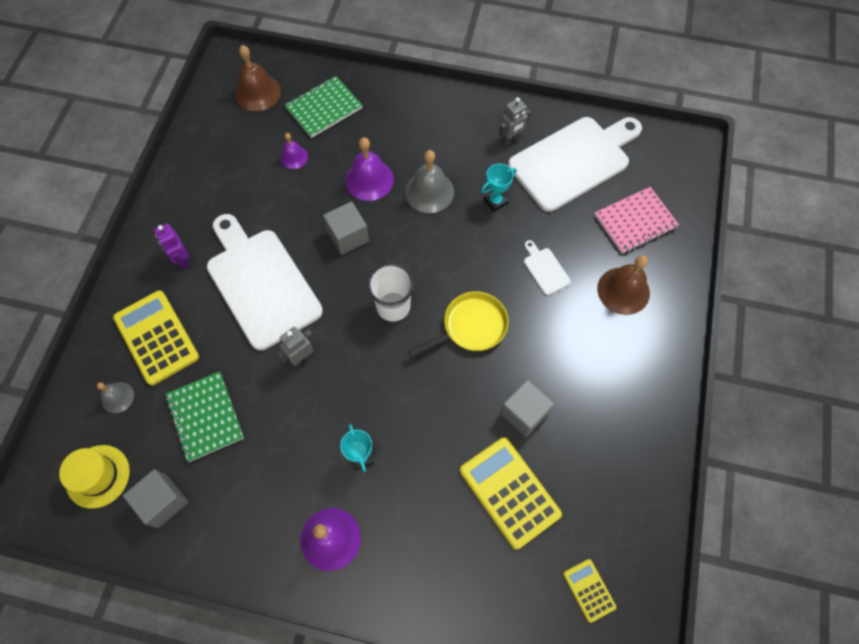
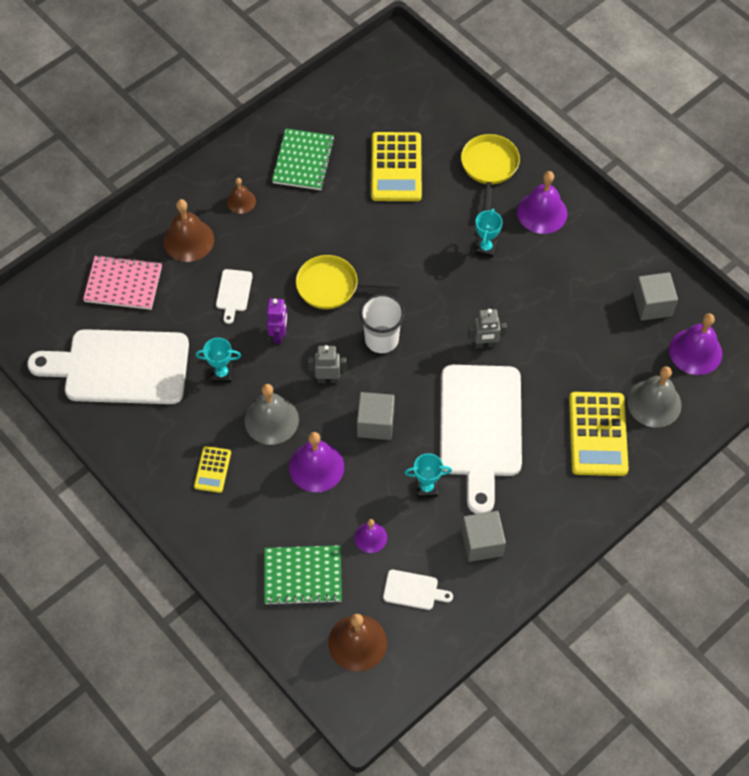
camera: 145 degrees left, 5 degrees down
yellow hat [59,445,130,509] -> purple bell [669,313,722,375]
grey bell [97,382,134,413] -> grey bell [627,366,682,428], size x1.73
purple robot [154,223,190,269] -> purple robot moved to [267,298,288,344]
green notebook [166,371,244,462] -> green notebook moved to [272,128,335,190]
grey robot [499,97,530,146] -> grey robot moved to [308,345,347,383]
grey cube [500,380,554,437] -> grey cube moved to [461,511,506,562]
yellow calculator [563,559,616,623] -> yellow calculator moved to [194,446,231,493]
none -> brown bell [227,178,256,214]
none -> white cutting board [383,570,453,610]
none -> turquoise trophy [404,453,452,498]
none -> yellow pan [461,134,520,211]

